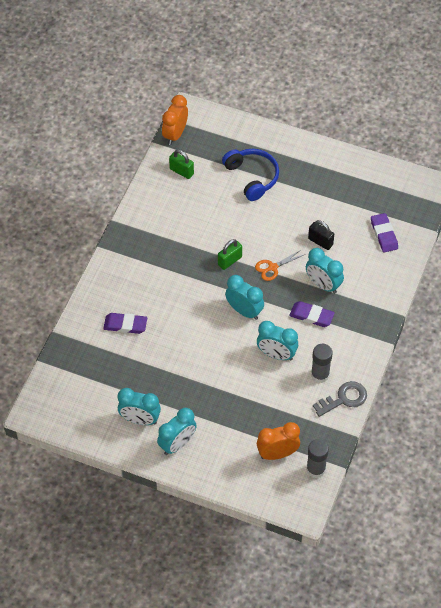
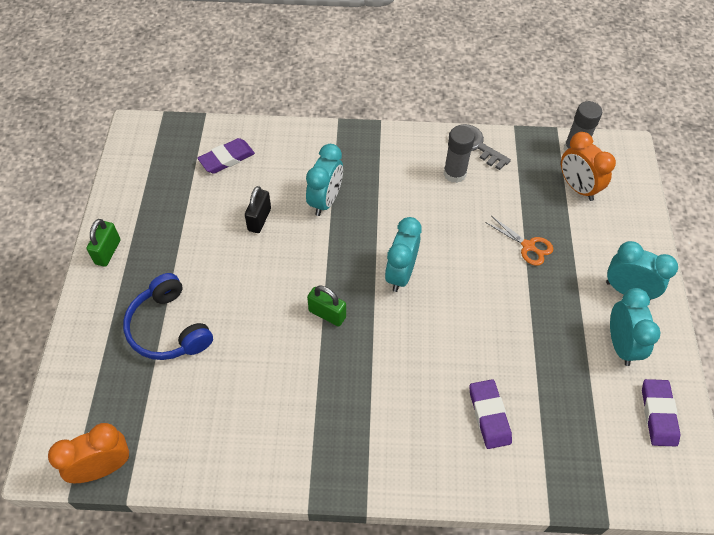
camera: 110 degrees left, 0 degrees up
orange clock [162,95,188,145] -> orange clock turned 150 degrees clockwise [48,423,129,483]
green padlock [169,150,194,179] -> green padlock moved to [87,219,120,267]
blue headphones [222,149,279,201] -> blue headphones turned 75 degrees counterclockwise [123,273,213,360]
orange scissors [255,250,305,281] -> orange scissors moved to [485,216,553,266]
turquoise clock [257,321,298,361] -> none
purple eraser [289,301,335,327] -> purple eraser moved to [642,379,680,446]

